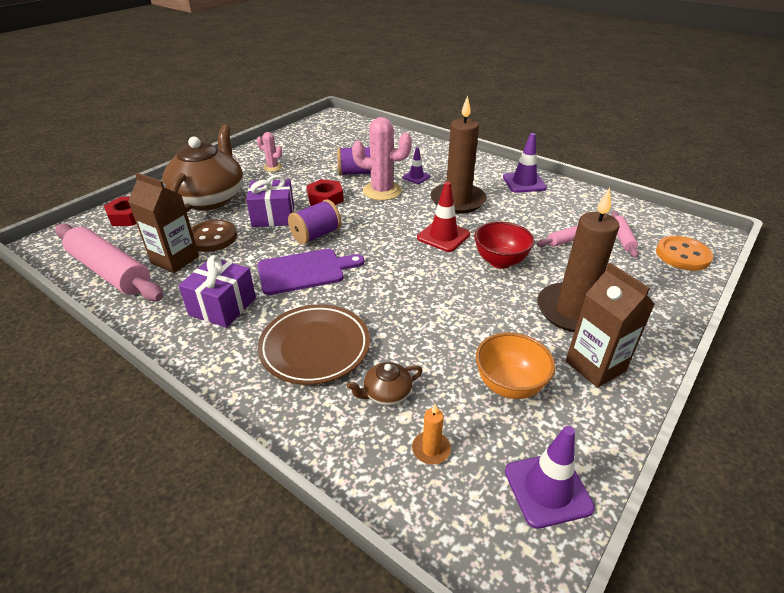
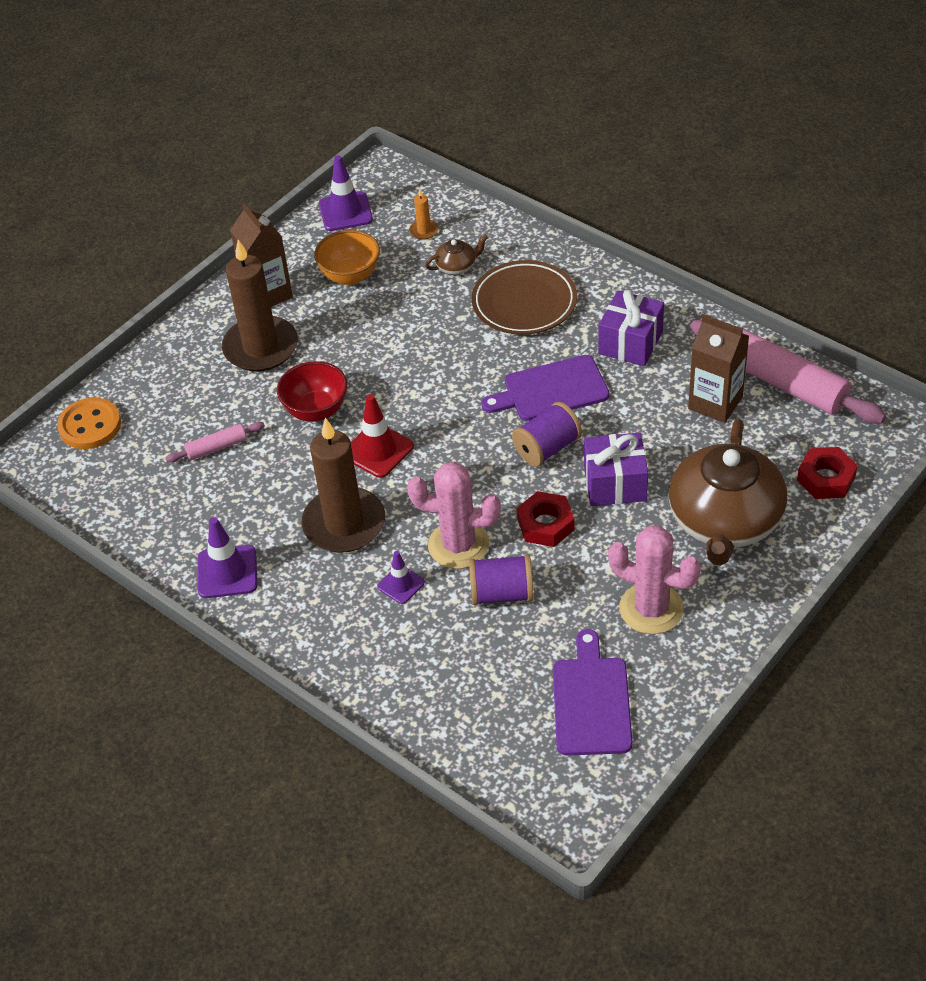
camera: 175 degrees left, 10 degrees up
brown button [191,220,237,252] -> none
pink cactus [257,132,282,172] -> pink cactus [608,526,701,634], size x1.90
pink rolling pin [611,211,639,258] -> none
none -> purple cutting board [553,629,632,756]

